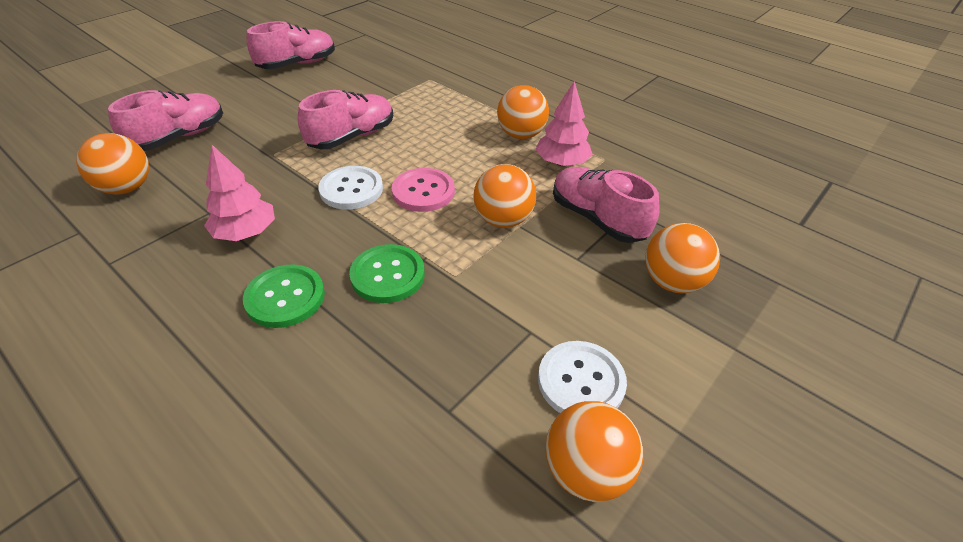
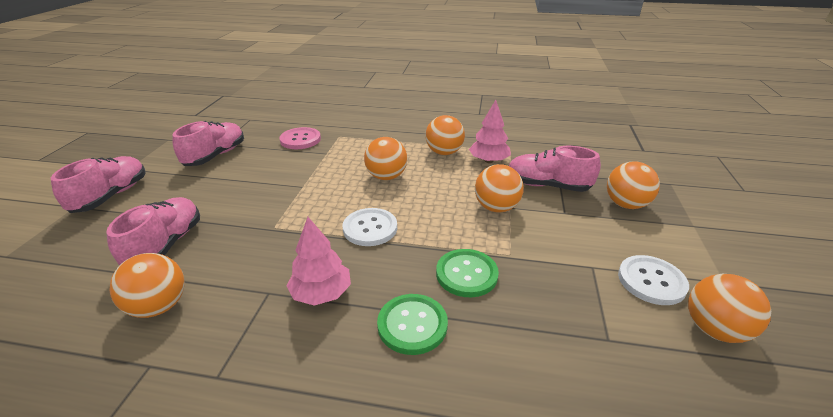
camera: 30 degrees left, 10 degrees down
pink shoe [298,90,393,149] -> pink shoe moved to [51,156,145,213]
pink button [392,168,455,212] -> pink button moved to [279,127,321,149]
none -> orange ball [364,137,407,180]

